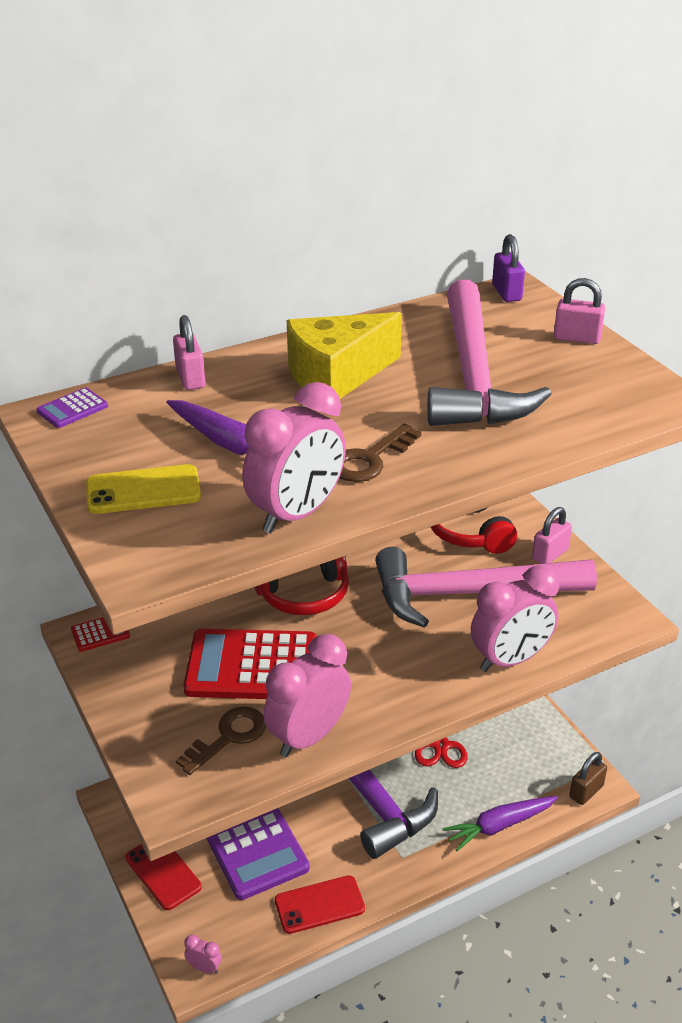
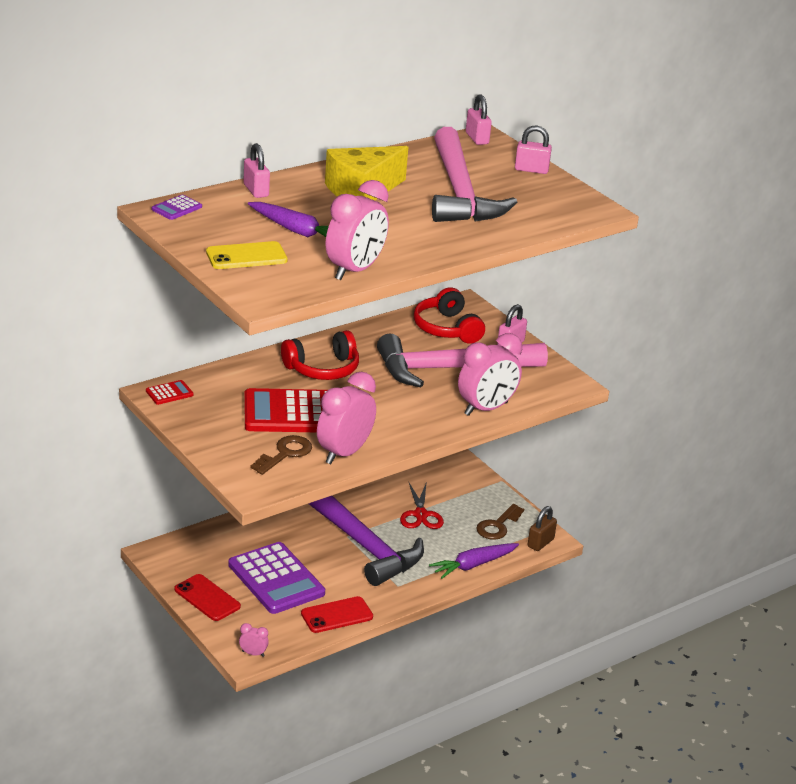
camera: 10 degrees left, 5 degrees down
brown key [339,423,421,482] -> brown key moved to [476,504,524,540]
purple padlock [492,234,525,302] -> pink padlock [466,94,492,145]

